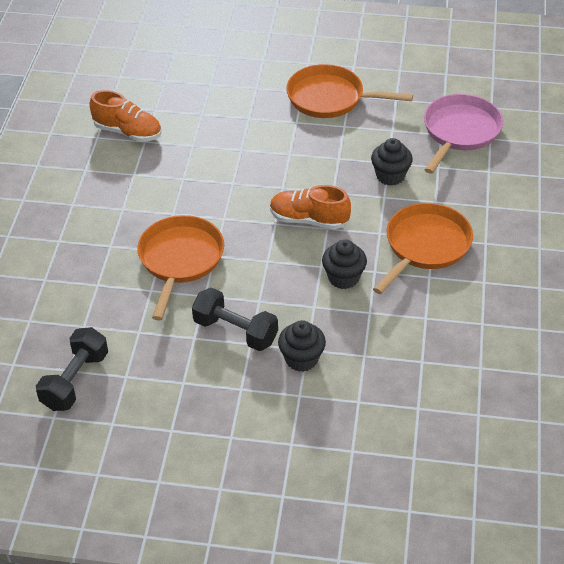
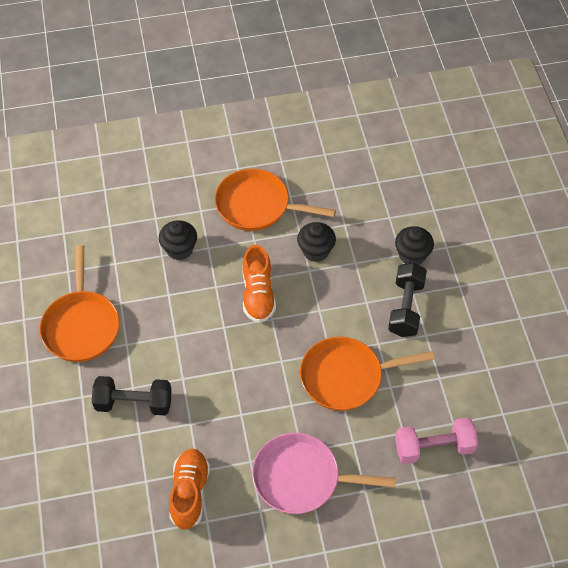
camera: 110 degrees left, 10 degrees up
black dumbbell [36,327,108,411] -> black dumbbell moved to [92,376,172,415]
pink pan [424,94,503,174] -> pink pan moved to [252,433,396,514]
none -> pink dumbbell [395,417,478,464]

